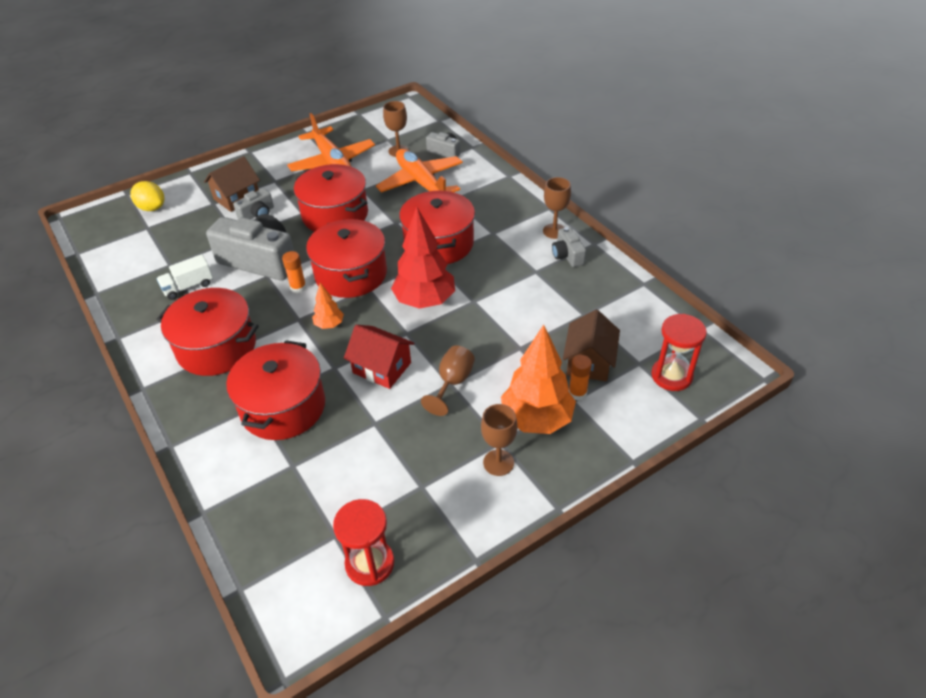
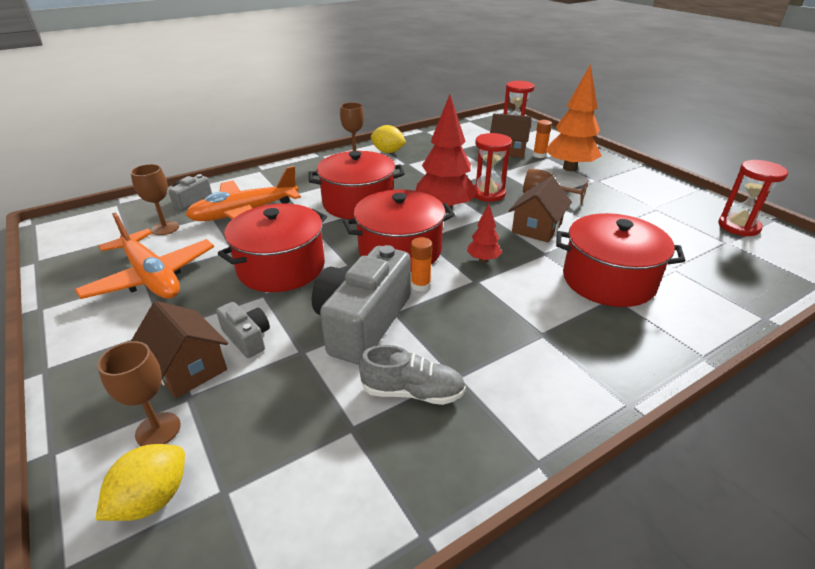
camera: 90 degrees left, 10 degrees down
white truck [156,254,213,300] -> grey shoe [359,345,466,405]
red pot [156,288,259,376] -> none
orange plane [287,113,375,171] -> orange plane turned 75 degrees clockwise [75,213,214,299]
orange tree [312,283,344,329] -> red tree [467,204,502,262]
red house [344,325,414,389] -> brown house [509,176,572,243]
brown goblet [481,404,518,476] -> brown goblet moved to [97,341,181,446]
grey camera [552,227,586,267] -> yellow lemon [371,125,406,153]
none -> red hourglass [474,133,512,202]

